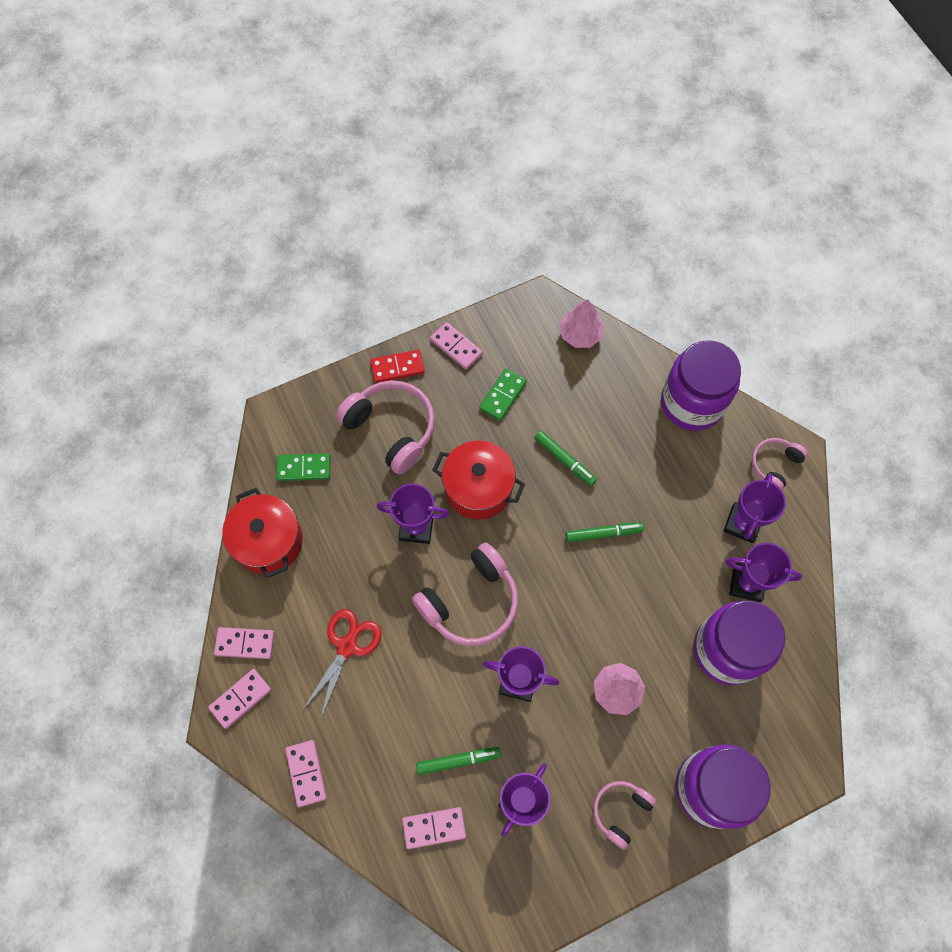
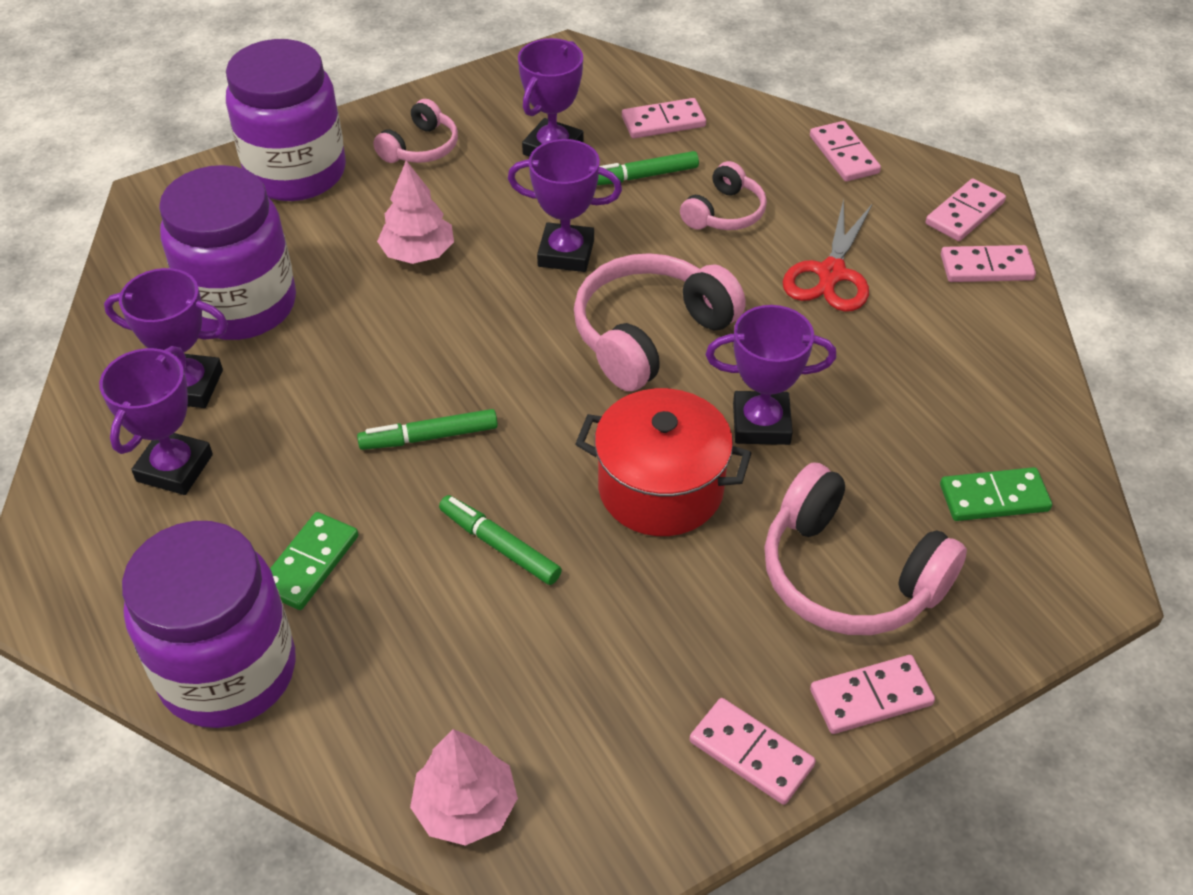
camera: 175 degrees right, 20 degrees down
red pot [222,488,303,578] -> none
red domino [370,350,425,383] -> pink domino [810,655,935,734]
green domino [479,369,527,421] -> green domino moved to [270,512,358,610]
pink headphones [752,438,808,490] -> pink headphones moved to [680,161,767,230]

